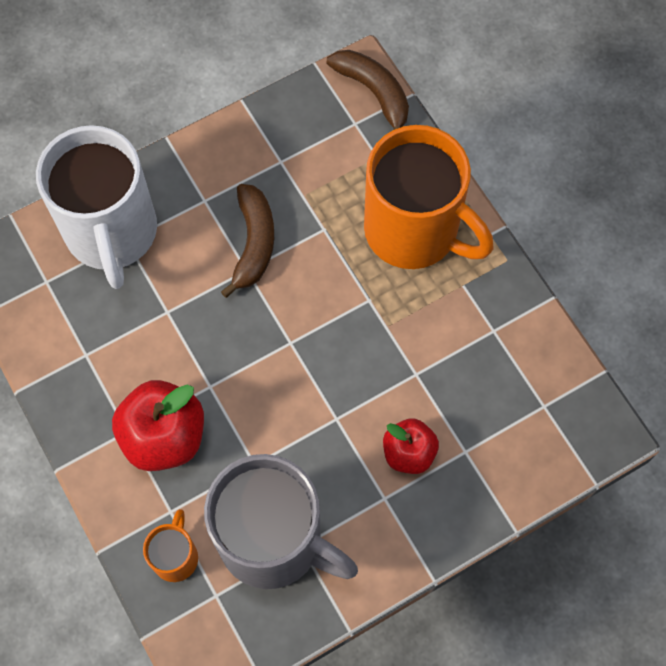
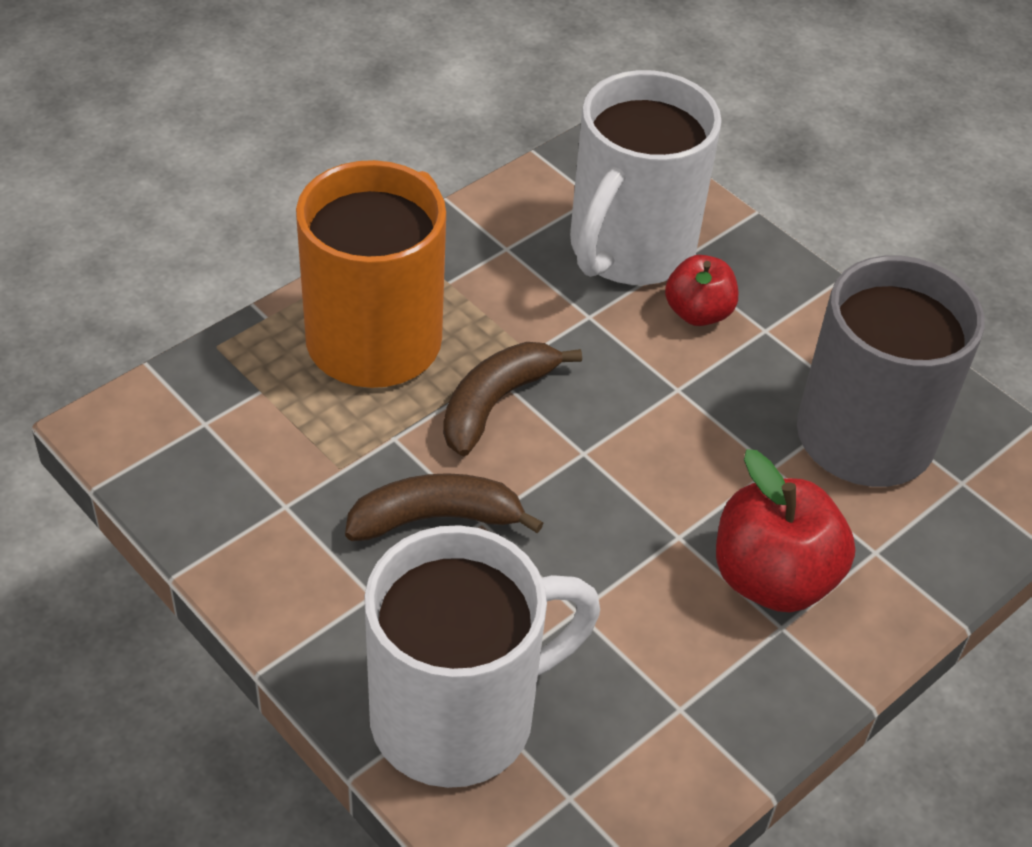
camera: 105 degrees left, 20 degrees down
orange mug [143,509,198,582] -> none
brown banana [327,50,409,130] -> brown banana moved to [443,342,582,456]
none -> white mug [570,70,722,285]

